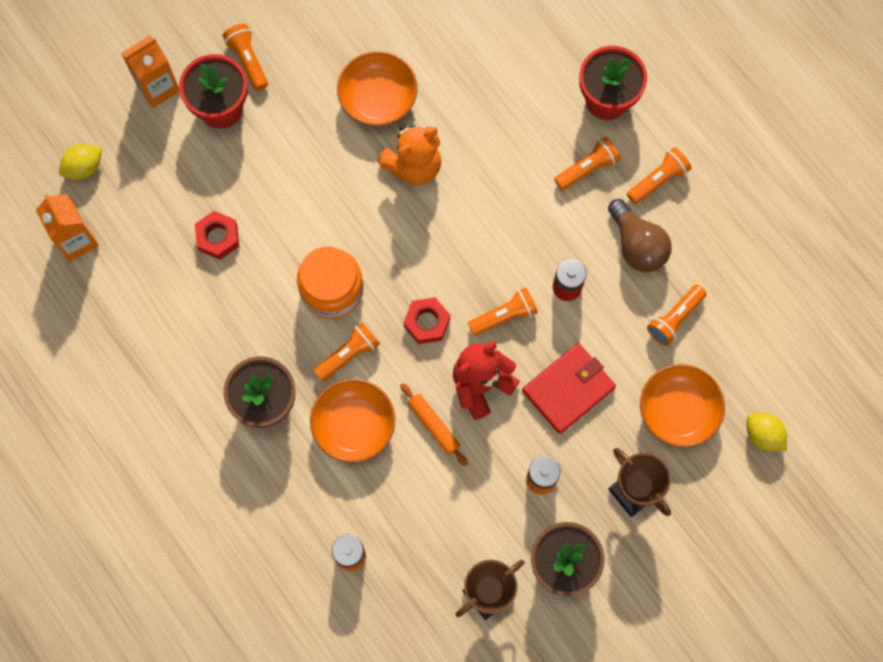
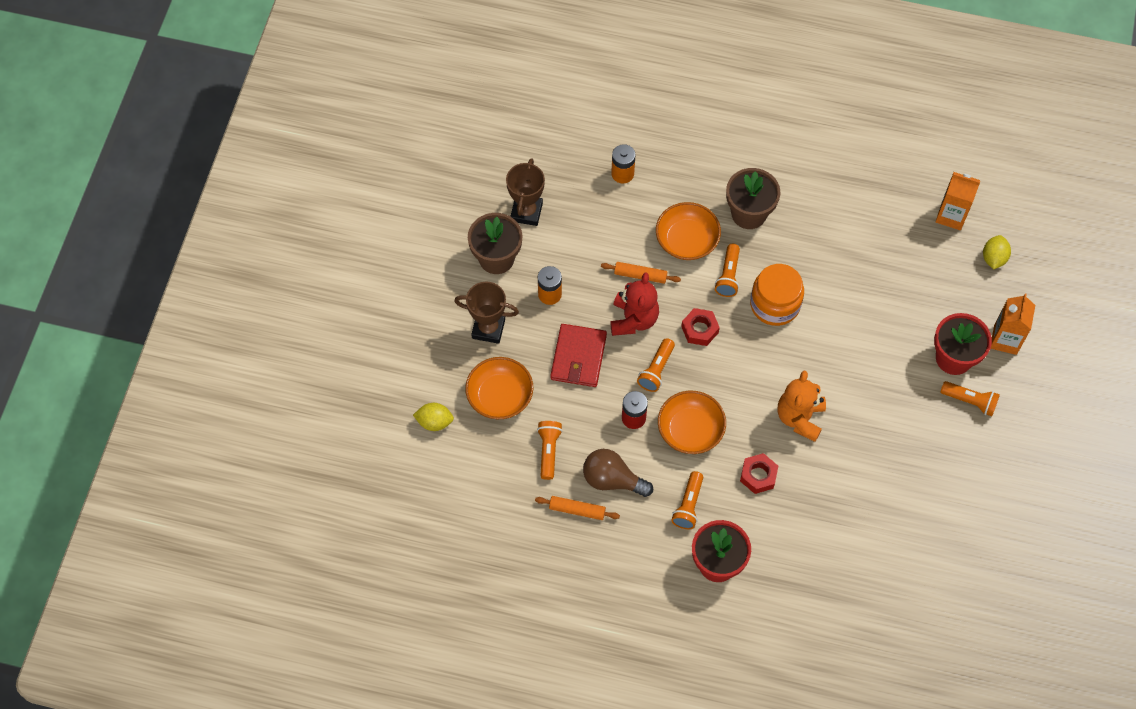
camera: 140 degrees right, 10 degrees down
red nut [195,211,239,260] -> red nut moved to [740,453,778,494]
orange bowl [337,51,418,126] -> orange bowl moved to [658,391,726,454]
orange flashlight [627,147,692,205] -> none
none -> orange rolling pin [535,496,620,520]

